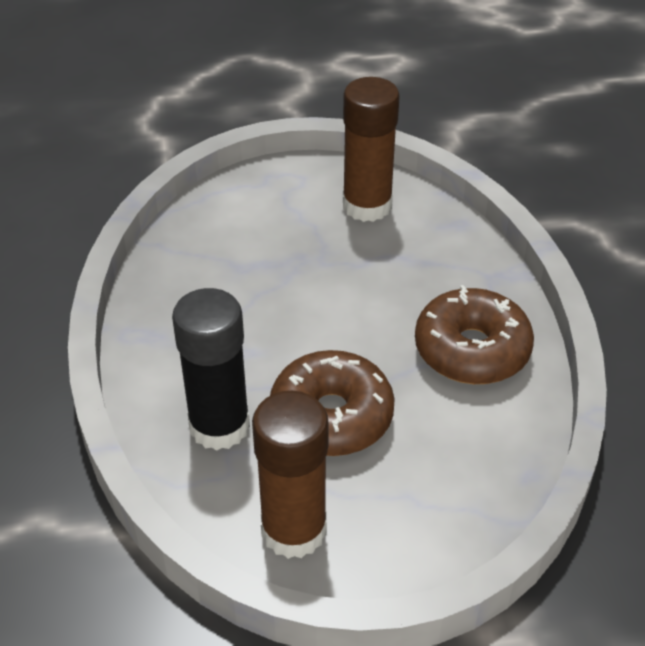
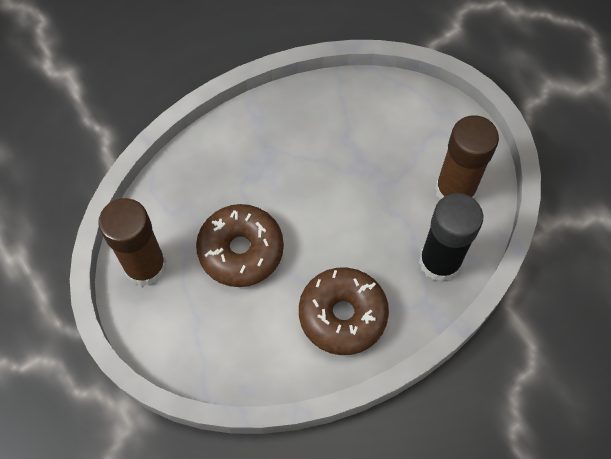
camera: 65 degrees right, 20 degrees up
black glue stick [172,288,250,450] -> black glue stick moved to [419,193,483,282]

